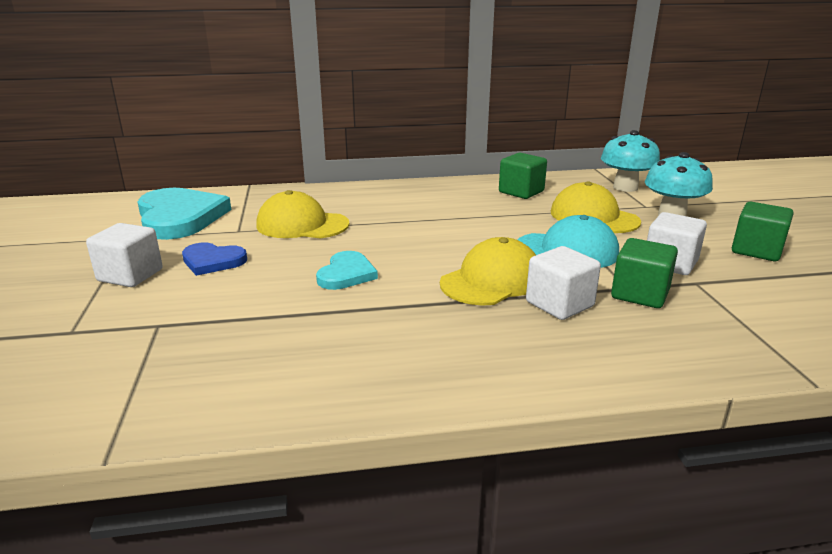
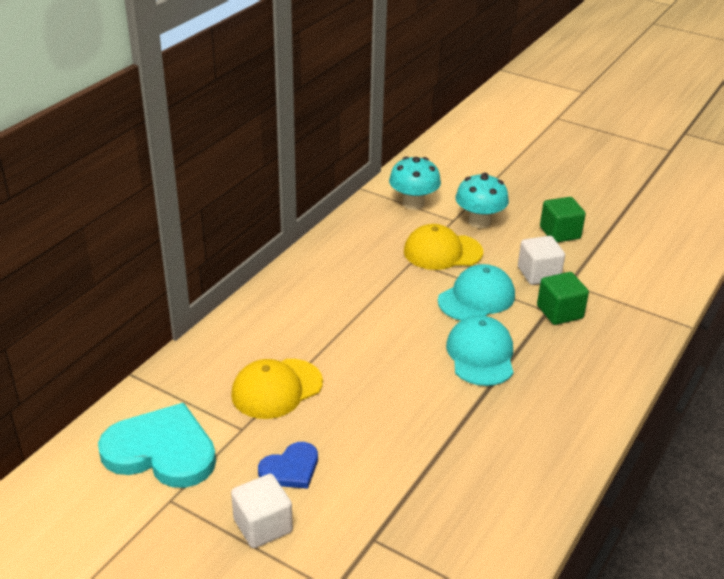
camera: 50 degrees left, 10 degrees up
turquoise heart [316,251,378,290] -> none
yellow cap [440,237,536,306] -> turquoise cap [446,315,514,386]
green cube [499,153,547,199] -> none
white cube [526,246,601,320] -> none

